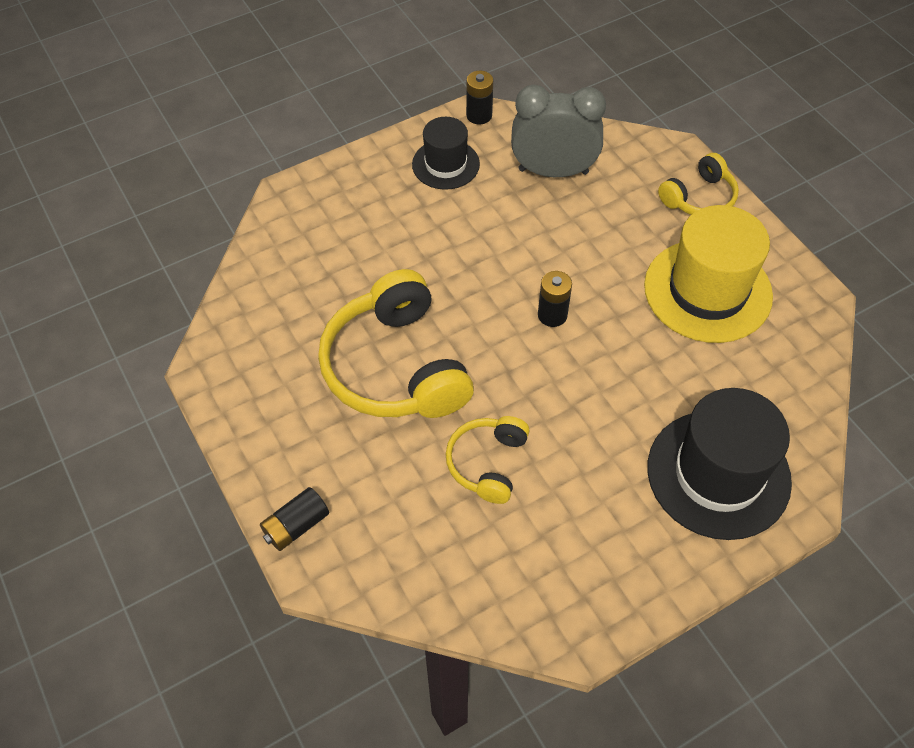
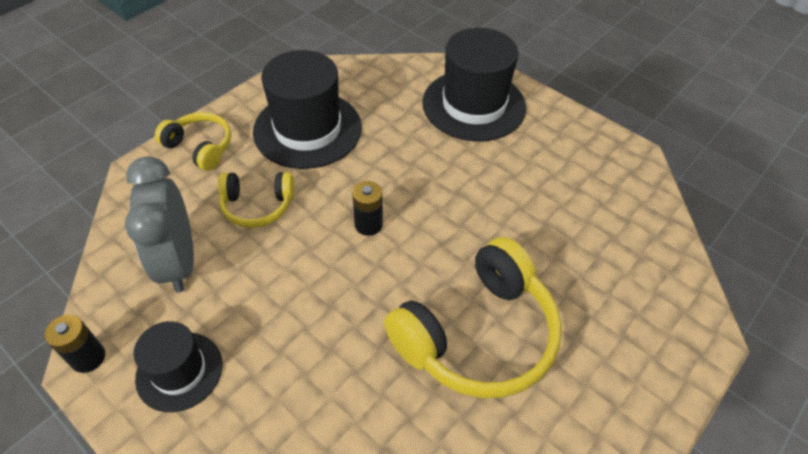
camera: 110 degrees left, 5 degrees down
black battery [260,487,329,551] -> none
yellow headphones [445,416,530,504] -> yellow headphones moved to [218,172,294,228]
yellow hat [644,205,773,343] -> black hat [253,50,362,169]

